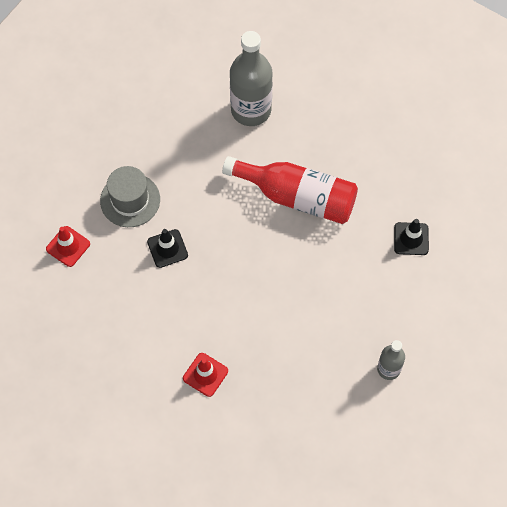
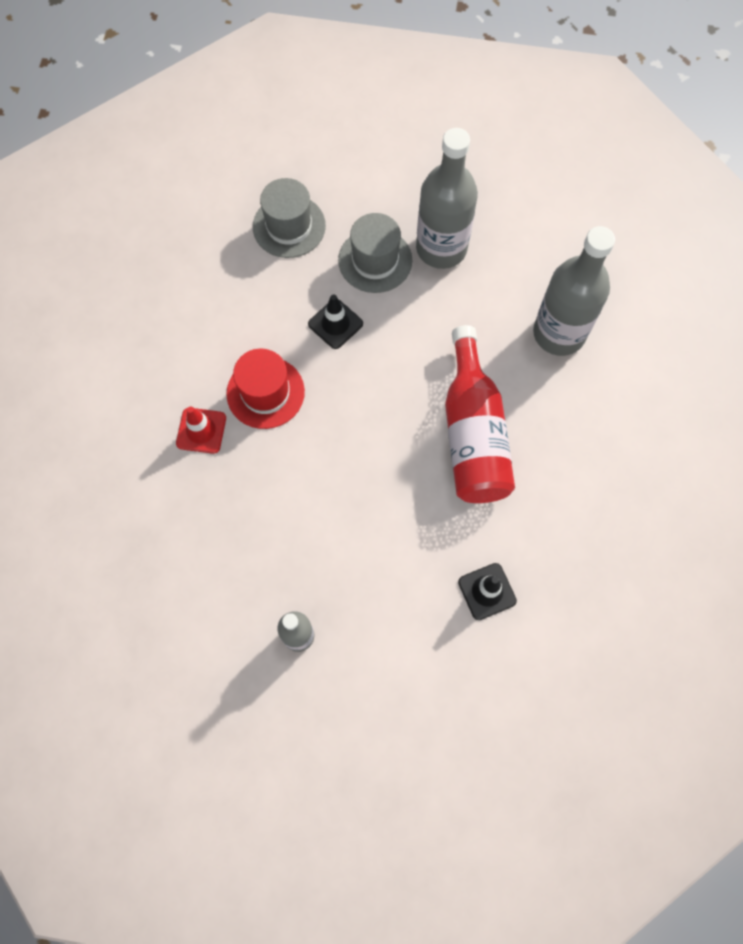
camera: 65 degrees right, 5 degrees up
red traffic cone [46,226,90,267] -> grey hat [253,178,326,258]
none -> red hat [226,349,305,429]
none -> grey bottle [416,128,478,269]

